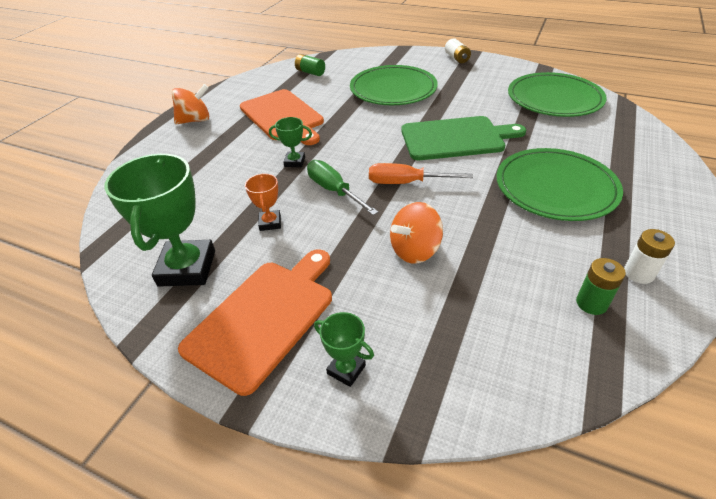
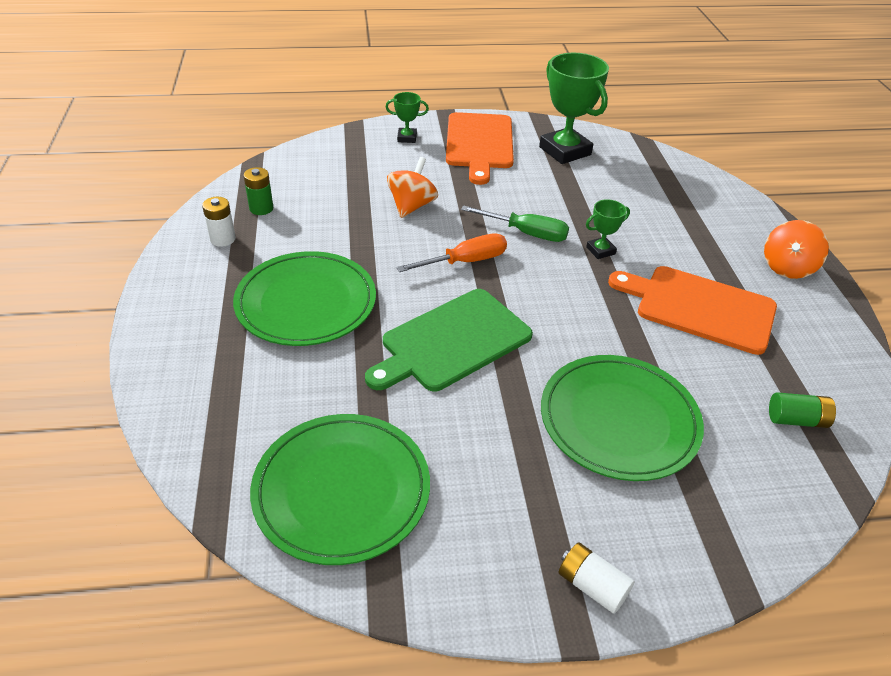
camera: 145 degrees right, 0 degrees up
orange trophy [245,174,281,231] -> none

